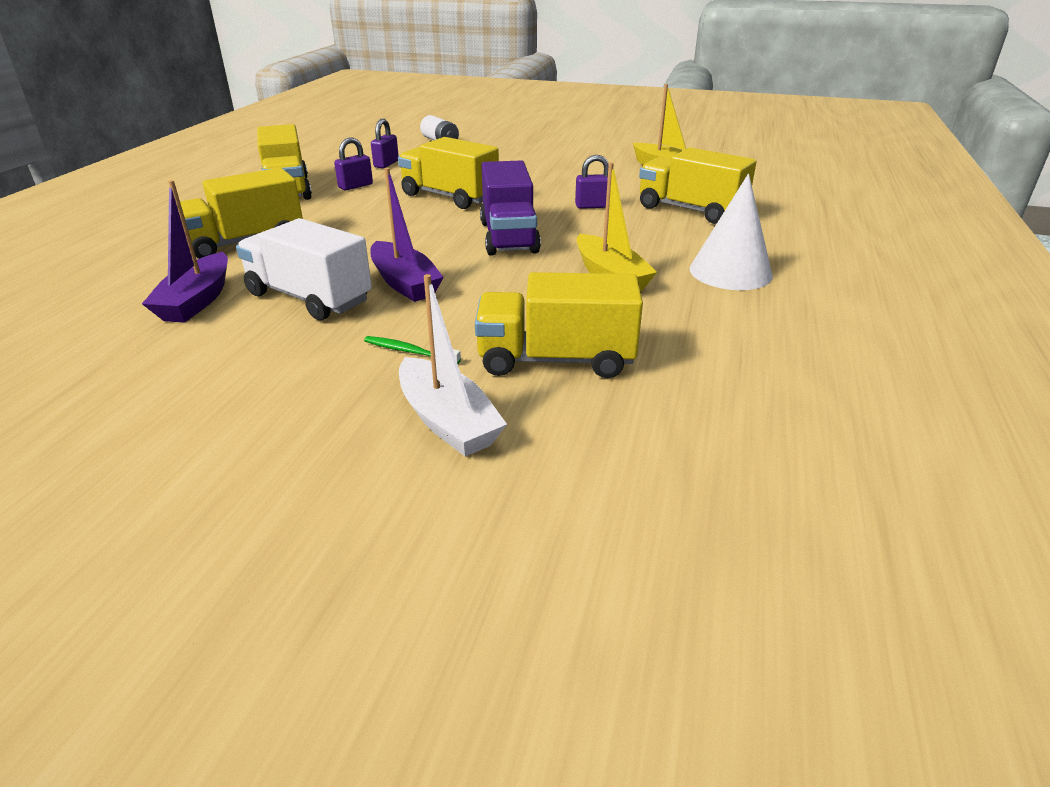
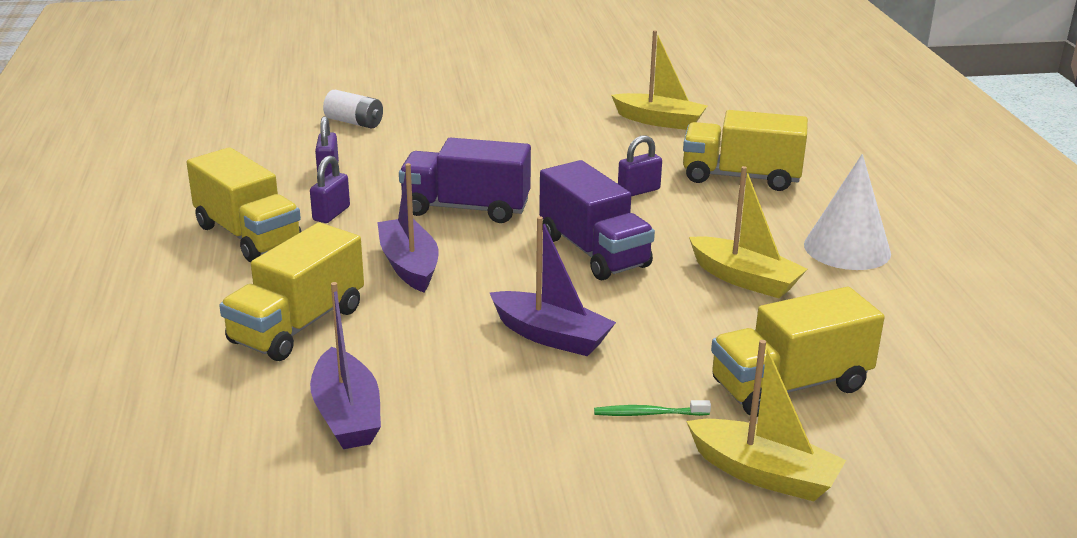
camera: 25 degrees left, 5 degrees down
white truck [236,218,372,320] -> none
yellow truck [398,137,499,209] -> purple truck [399,138,531,223]
white boat [399,274,507,457] -> yellow boat [686,340,846,501]
none -> purple boat [377,163,439,292]

